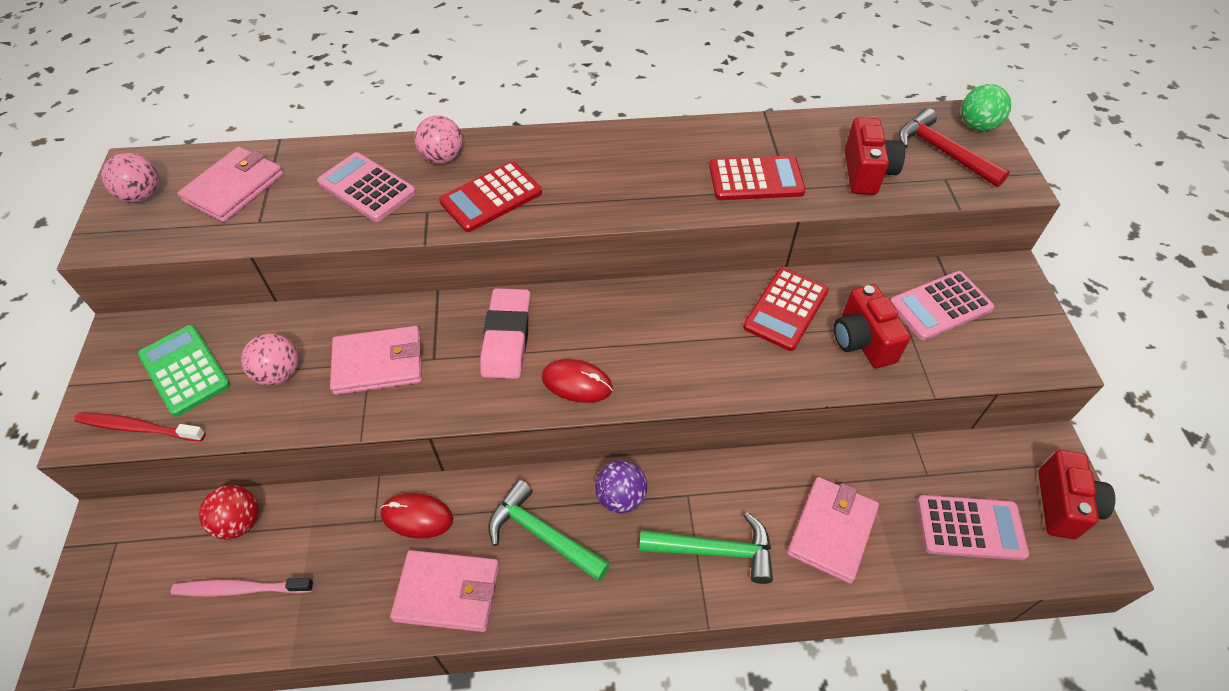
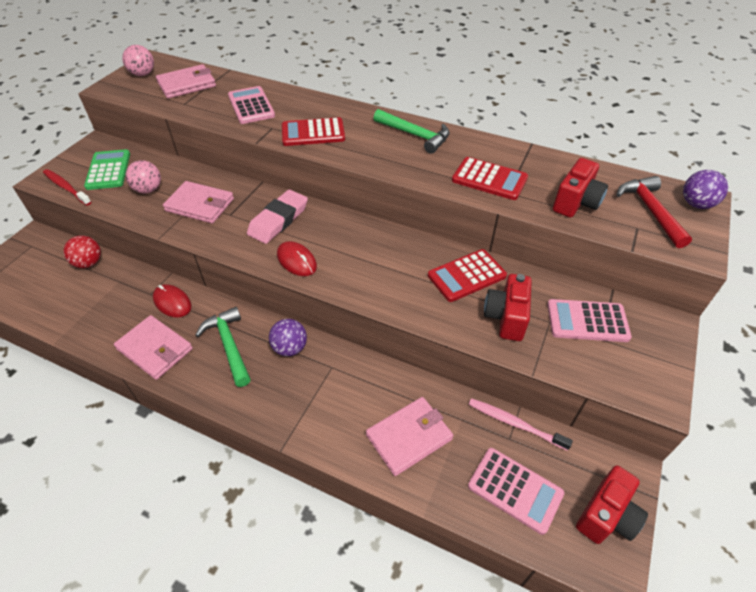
camera: 30 degrees right, 5 degrees down
pink toothbrush [171,578,314,596] -> pink toothbrush moved to [468,398,573,451]
pink ball [414,115,463,164] -> none
green hammer [639,512,773,584] -> green hammer moved to [373,109,450,154]
green ball [961,84,1011,131] -> purple ball [683,170,728,209]

